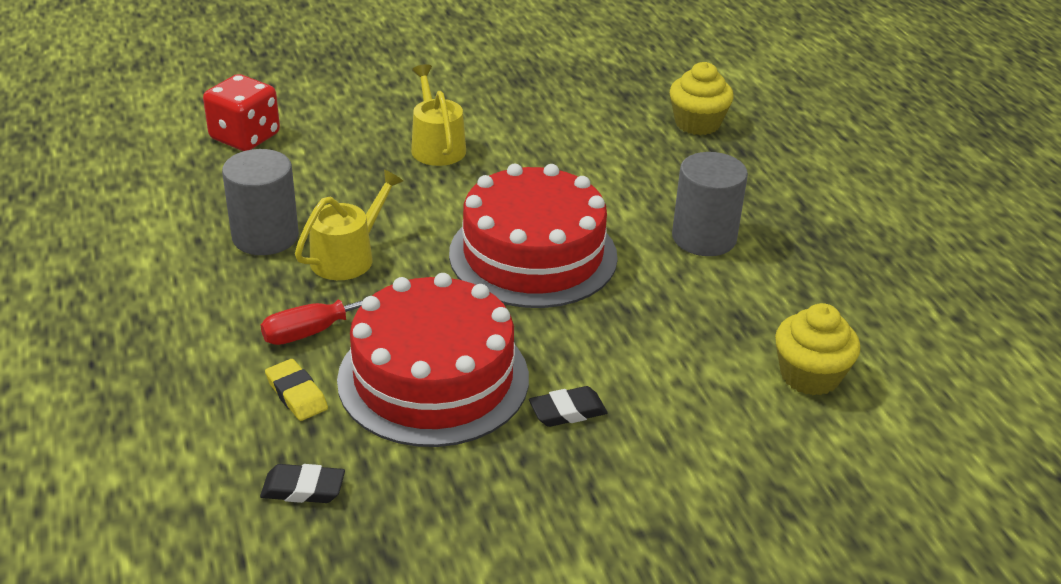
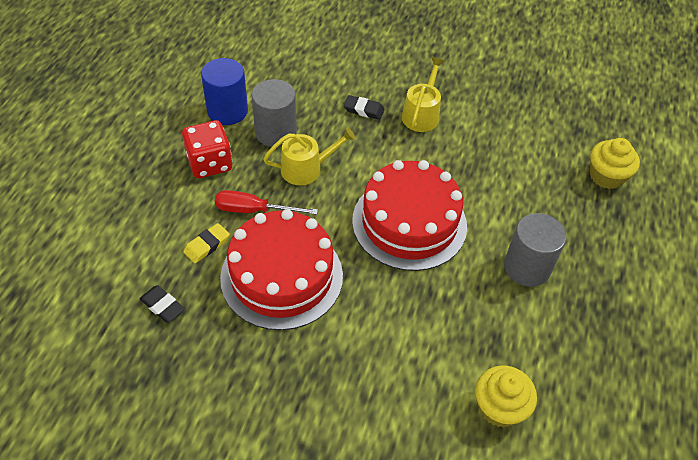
camera: 35 degrees right, 15 degrees up
red dice [203,74,280,151] -> red dice moved to [182,120,232,178]
yellow eraser [265,359,328,421] -> yellow eraser turned 45 degrees clockwise [184,223,230,263]
black eraser [529,386,608,427] -> black eraser moved to [344,95,384,120]
none -> blue cylinder [201,58,248,125]

